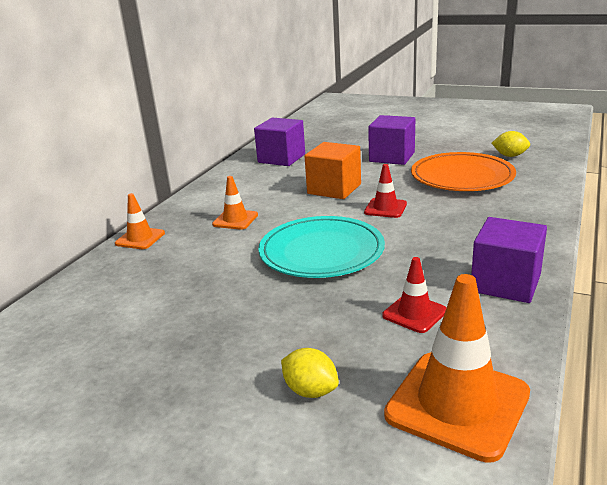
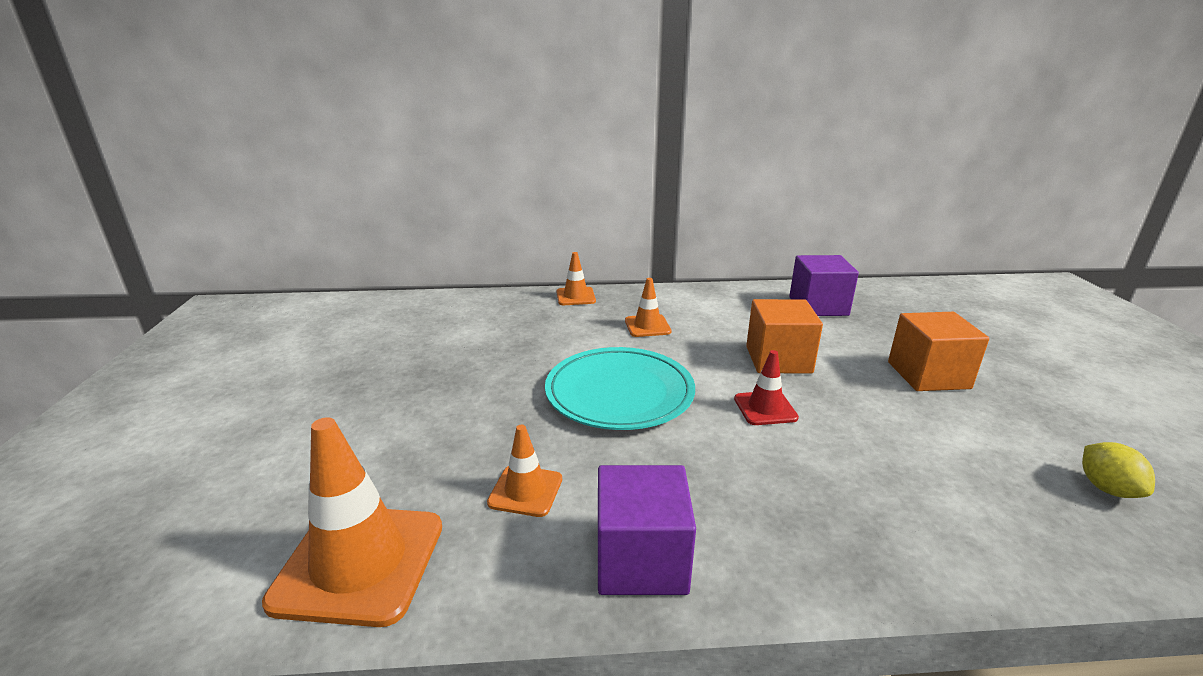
camera: 60 degrees right, 0 degrees up
yellow lemon [281,348,339,398] -> none
purple cube [368,115,415,165] -> orange cube [888,312,989,391]
red traffic cone [382,257,447,333] -> orange traffic cone [487,425,562,517]
orange plate [411,152,516,191] -> none

